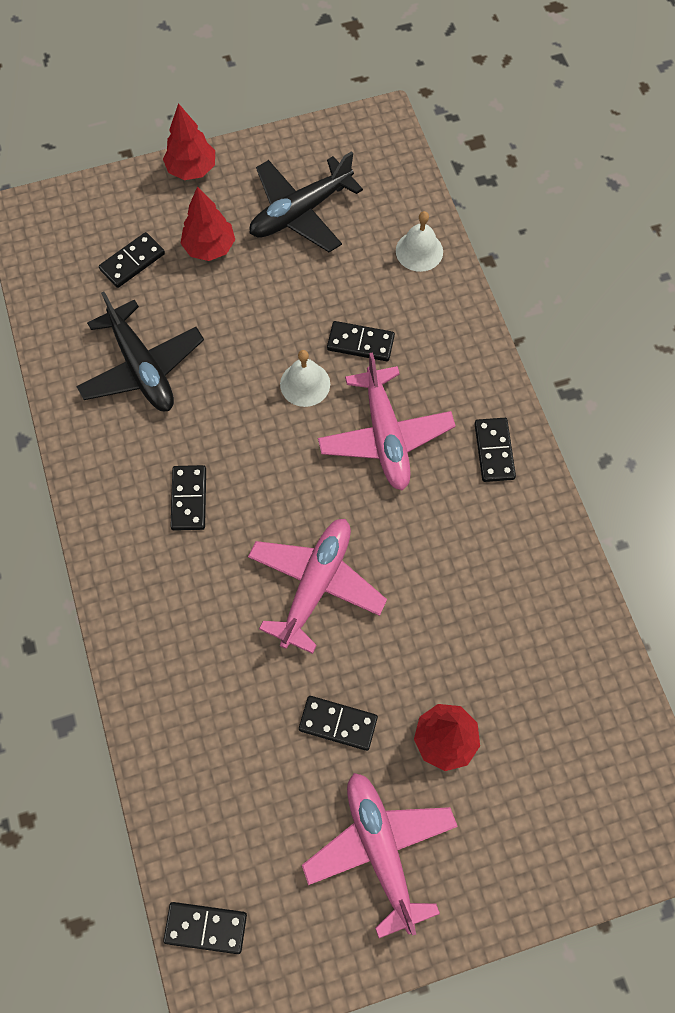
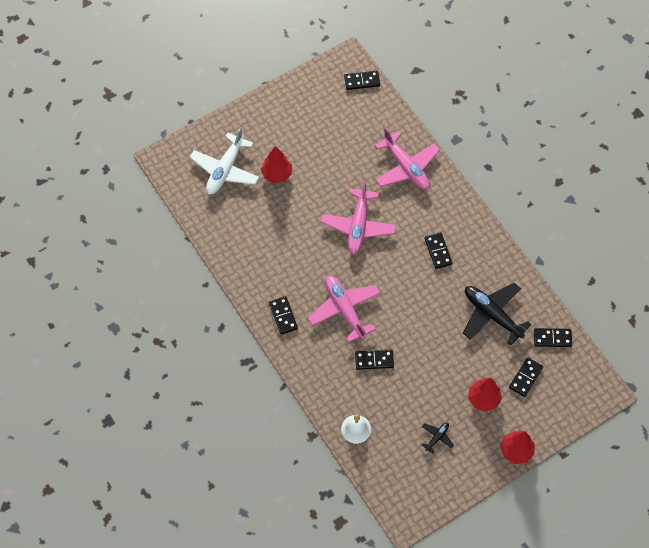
camera: 165 degrees right, 5 degrees down
black plane [250,151,363,252] -> black plane [421,423,454,453], size x0.46
white bell [280,350,330,407] -> none
black domino [299,696,378,751] -> black domino moved to [534,328,572,347]
pink plane [302,773,458,938] -> pink plane moved to [375,128,440,190]
none -> white plane [190,127,259,194]

